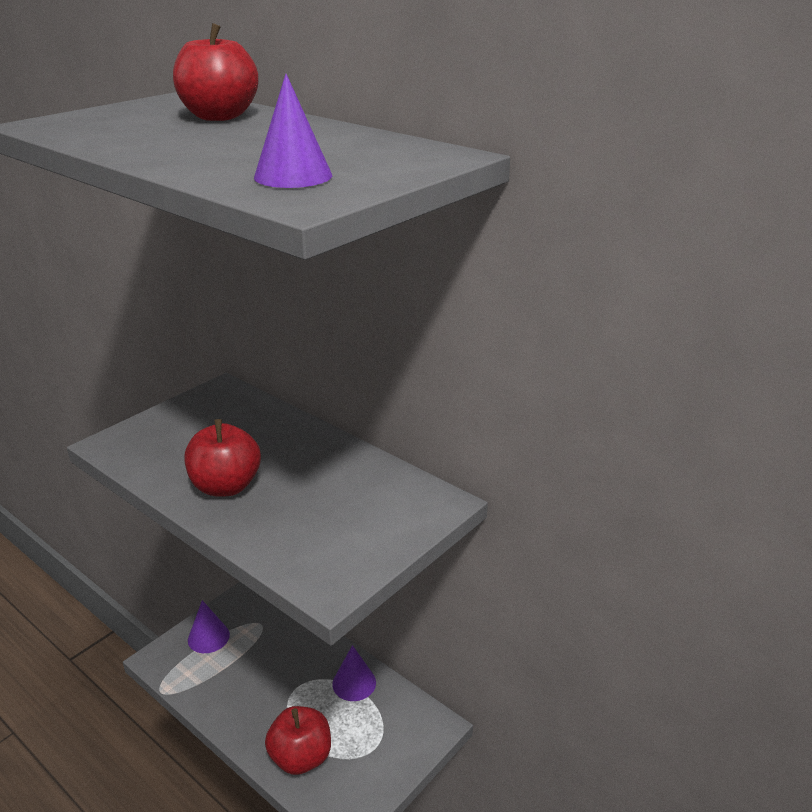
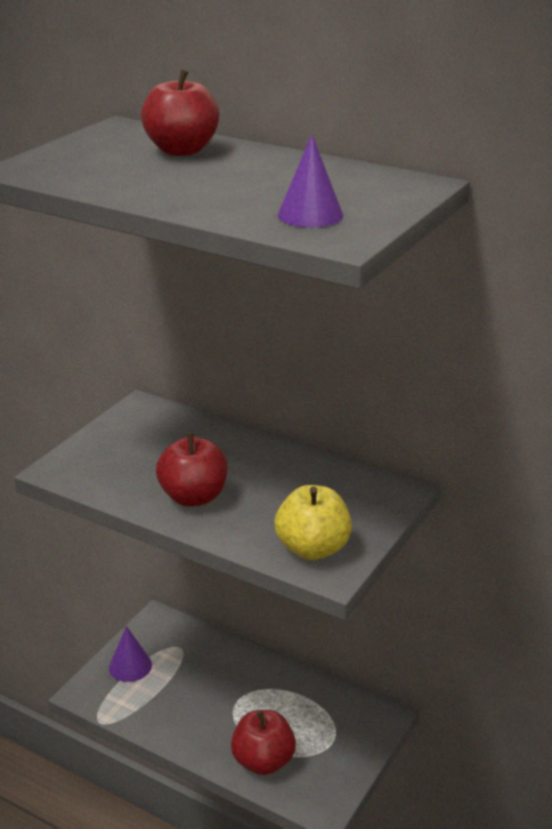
camera: 10 degrees left, 0 degrees up
purple cone [332,645,376,701] -> none
none -> yellow apple [274,485,352,560]

